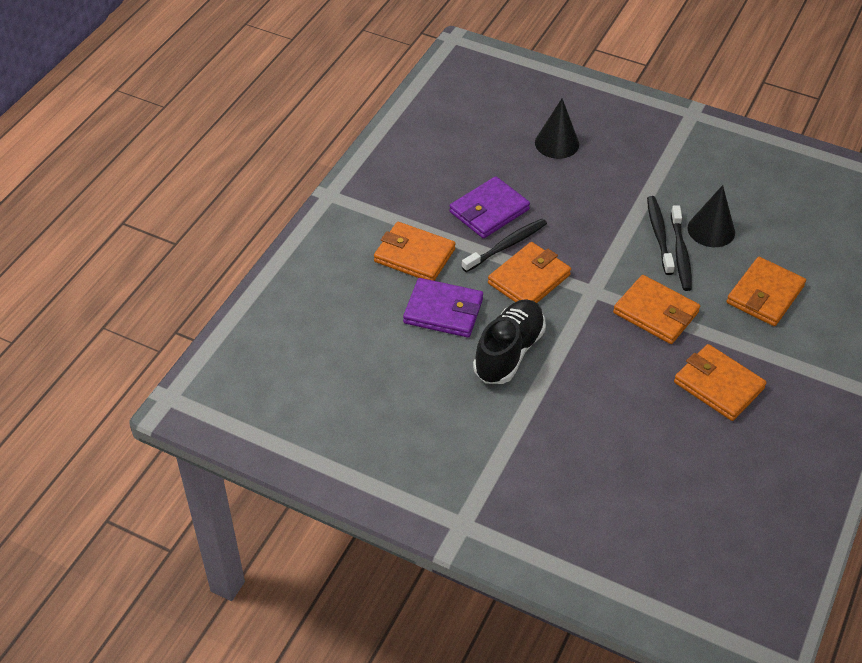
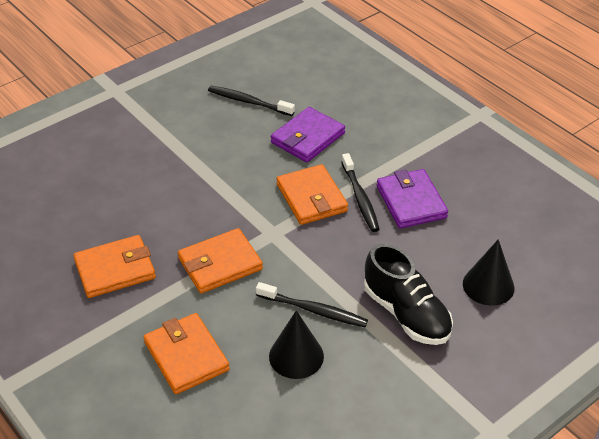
camera: 115 degrees right, 5 degrees down
orange wallet [374,222,456,281] -> none
black shoe [473,299,546,384] -> black shoe moved to [364,244,453,345]
black toothbrush [671,205,692,291] -> black toothbrush moved to [208,86,295,116]

